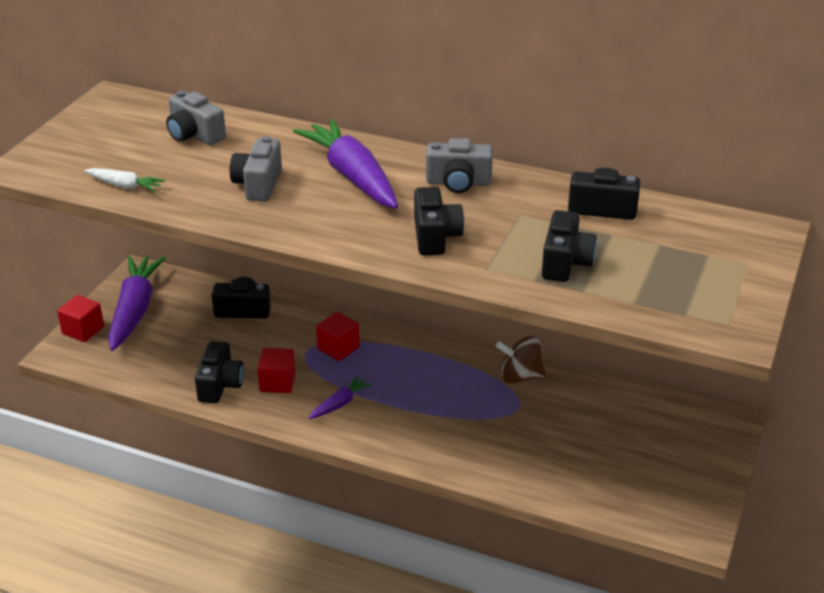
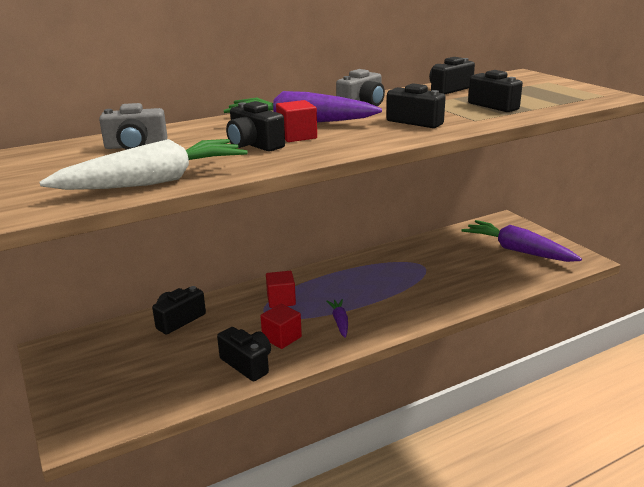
camera: 50 degrees left, 10 degrees down
red cube [57,295,104,342] -> red cube moved to [276,100,317,142]
white carrot [85,168,165,192] -> white carrot [39,139,247,190], size x2.13
purple carrot [108,256,166,351] -> purple carrot moved to [462,220,582,262]
grey camera [230,136,282,201] -> black camera [226,101,285,151]
brown spinning top [496,336,546,384] -> none

